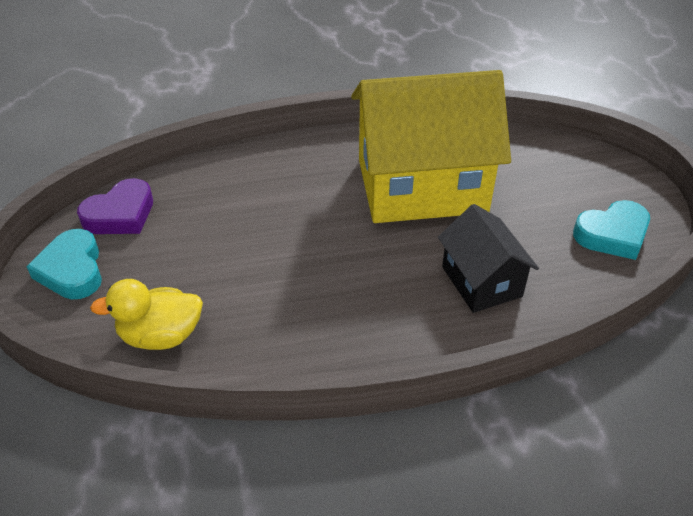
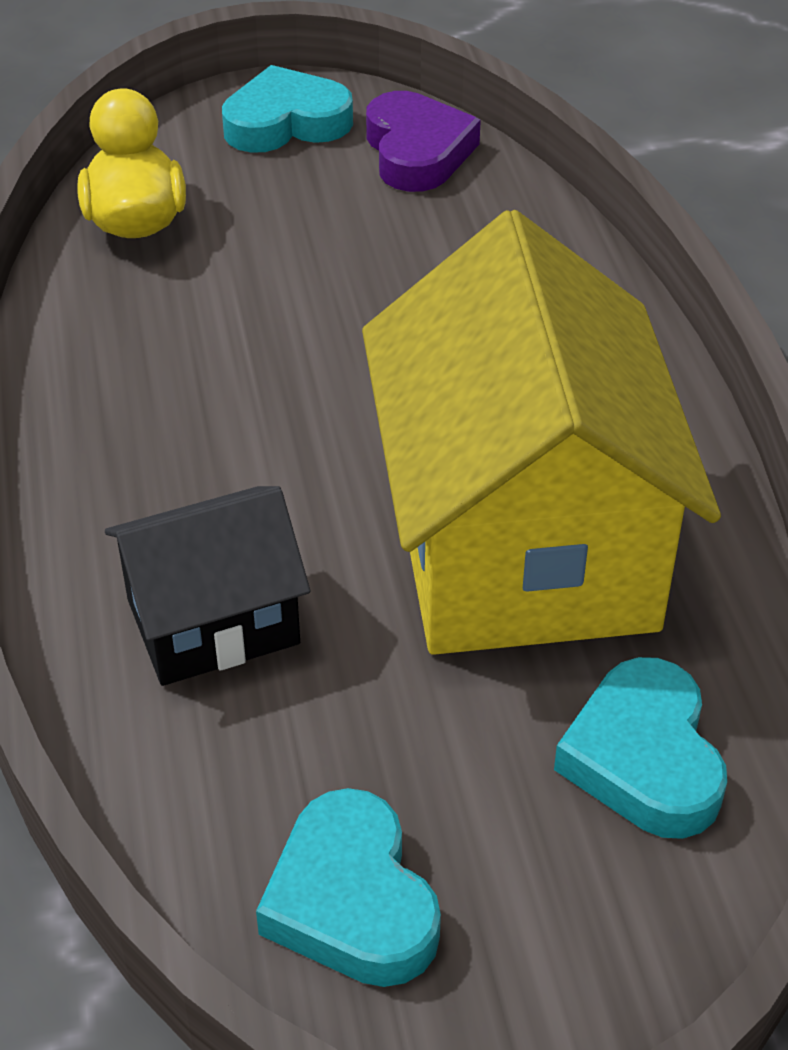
camera: 90 degrees right, 0 degrees up
purple heart [77,178,153,234] -> purple heart turned 150 degrees counterclockwise [366,91,481,192]
none -> turquoise heart [554,657,727,839]

